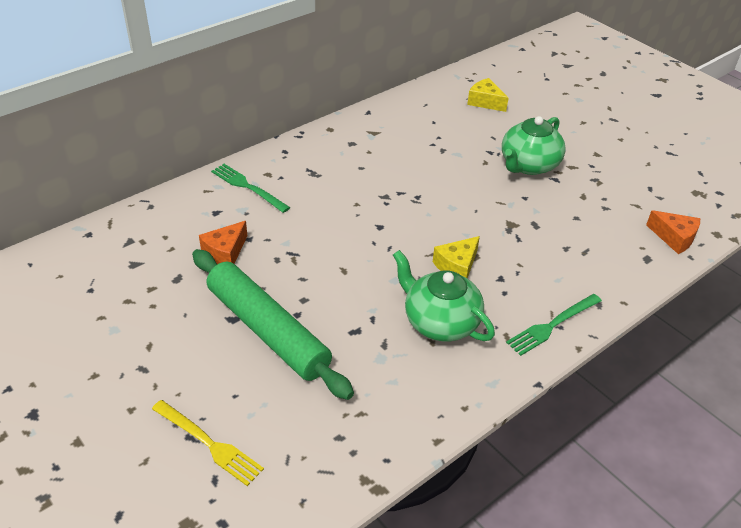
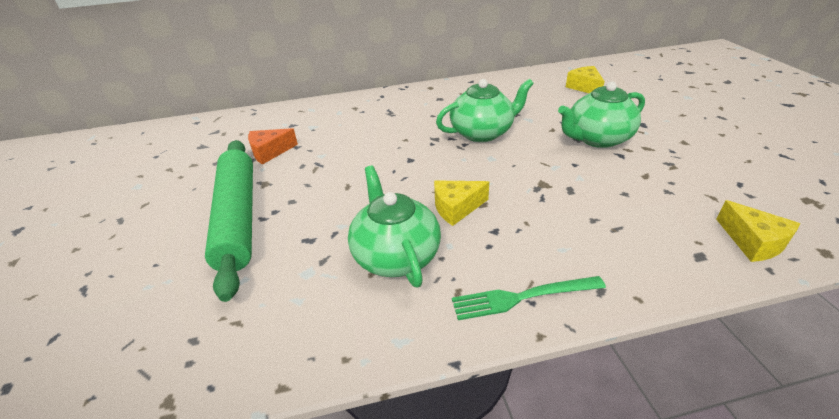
camera: 30 degrees right, 5 degrees down
yellow fork [152,400,264,486] -> none
green fork [211,164,290,213] -> none
orange cheese [646,210,700,254] -> yellow cheese [716,200,800,262]
none -> green teapot [436,79,534,142]

